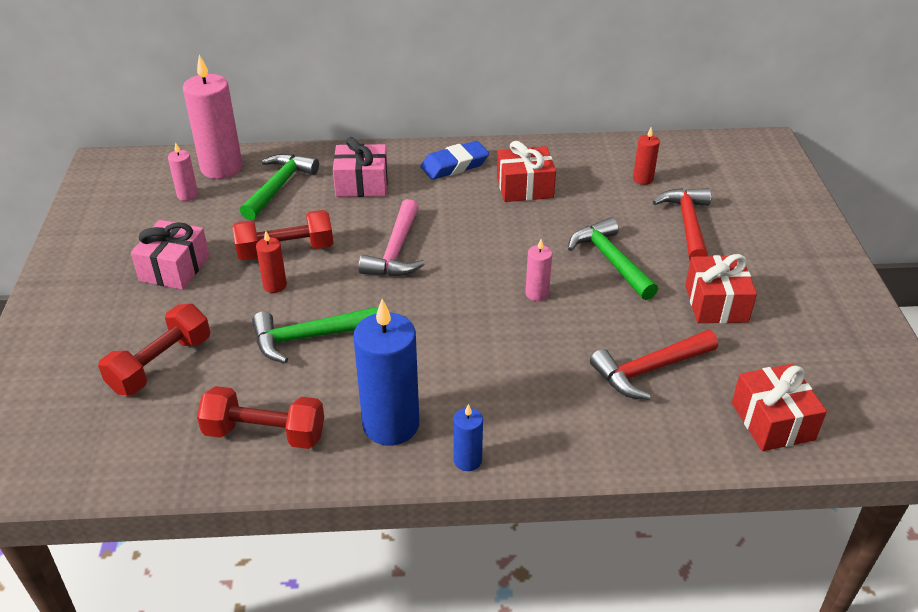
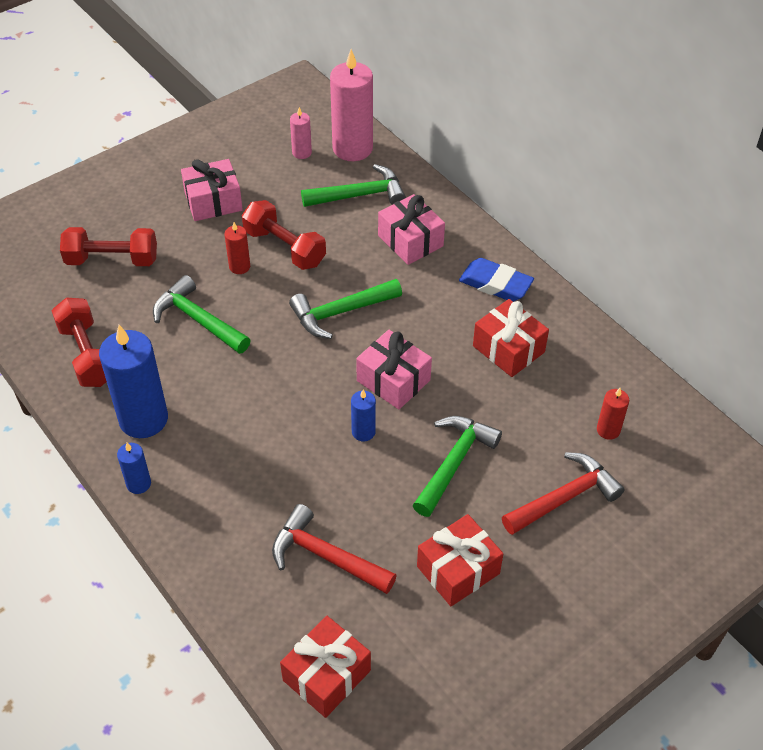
camera: 55 degrees right, 10 degrees up
pink hammer [358,199,425,277] -> green hammer [289,279,402,339]
pink candle [525,239,552,301] -> blue candle [351,390,376,441]
none -> pink gift [356,330,432,409]

